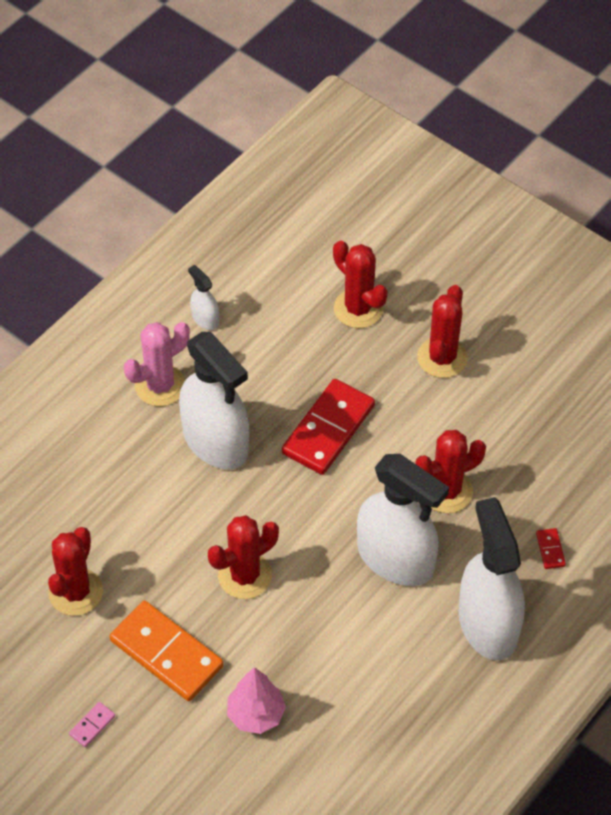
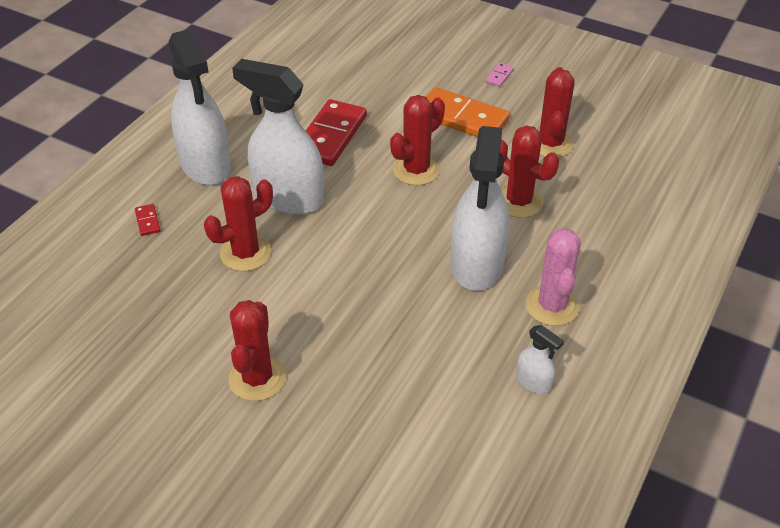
camera: 170 degrees right, 10 degrees down
pink cactus [124,322,190,406] -> pink cactus turned 45 degrees counterclockwise [526,228,581,326]
white spray bottle [179,332,249,469] -> white spray bottle turned 120 degrees counterclockwise [451,126,509,291]
pink tree [227,667,286,734] -> none
red domino [282,379,375,475] -> red domino moved to [306,99,367,166]
red cactus [333,240,388,328] -> red cactus moved to [500,125,559,218]

